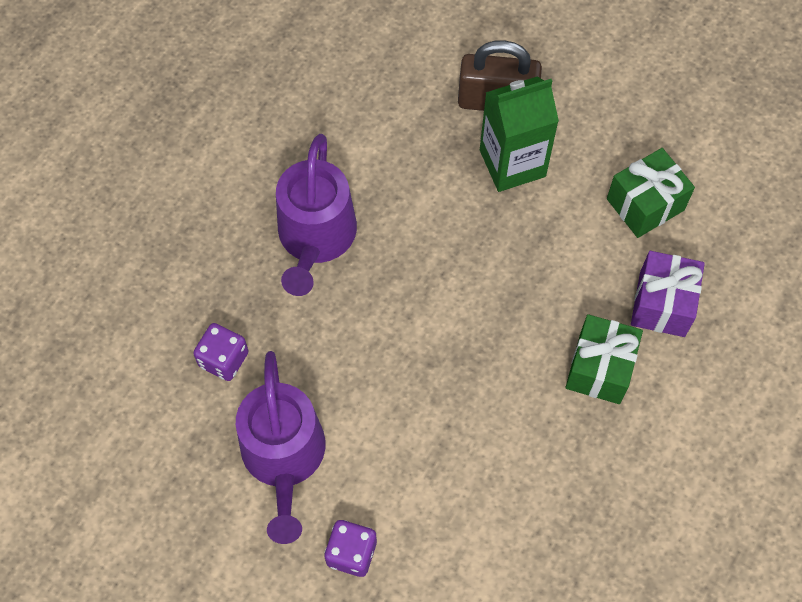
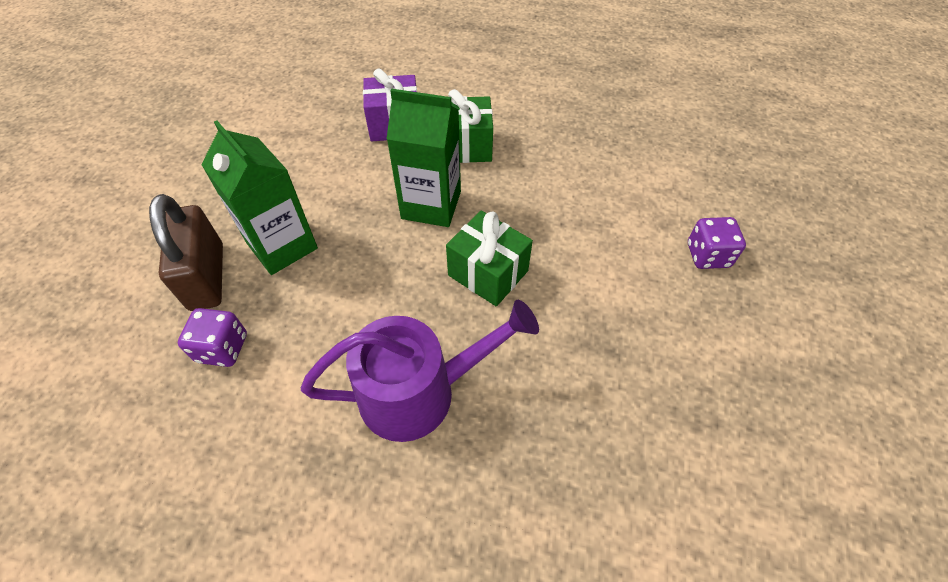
camera: 110 degrees left, 10 degrees down
purple dice [193,323,248,381] -> purple dice moved to [178,308,247,367]
purple watering can [236,351,325,544] -> none
green gift [607,148,695,238] -> green gift moved to [446,210,533,306]
none -> green carton [387,89,461,227]

